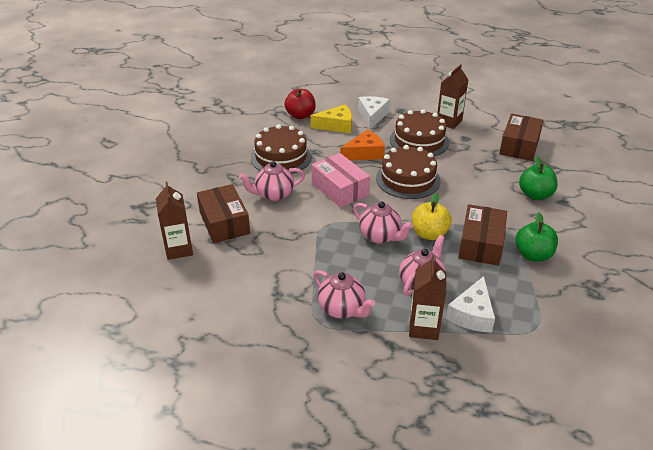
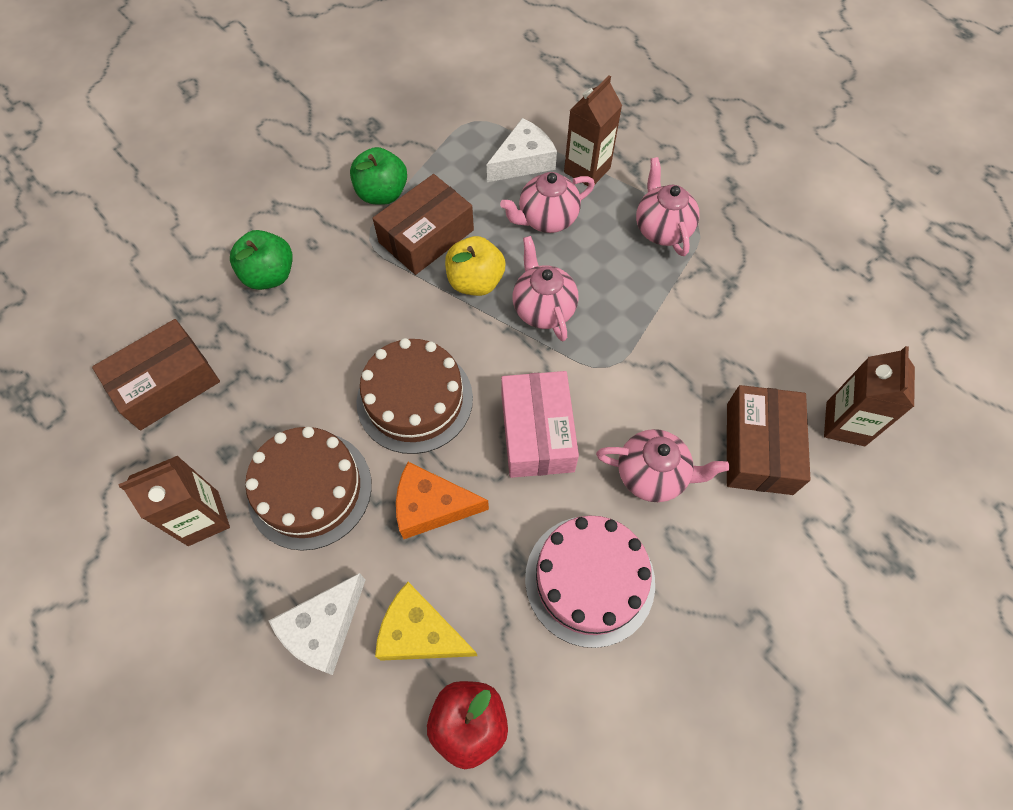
camera: 150 degrees left, 25 degrees up
brown cake [251,124,312,174] -> pink cake [525,515,655,648]

